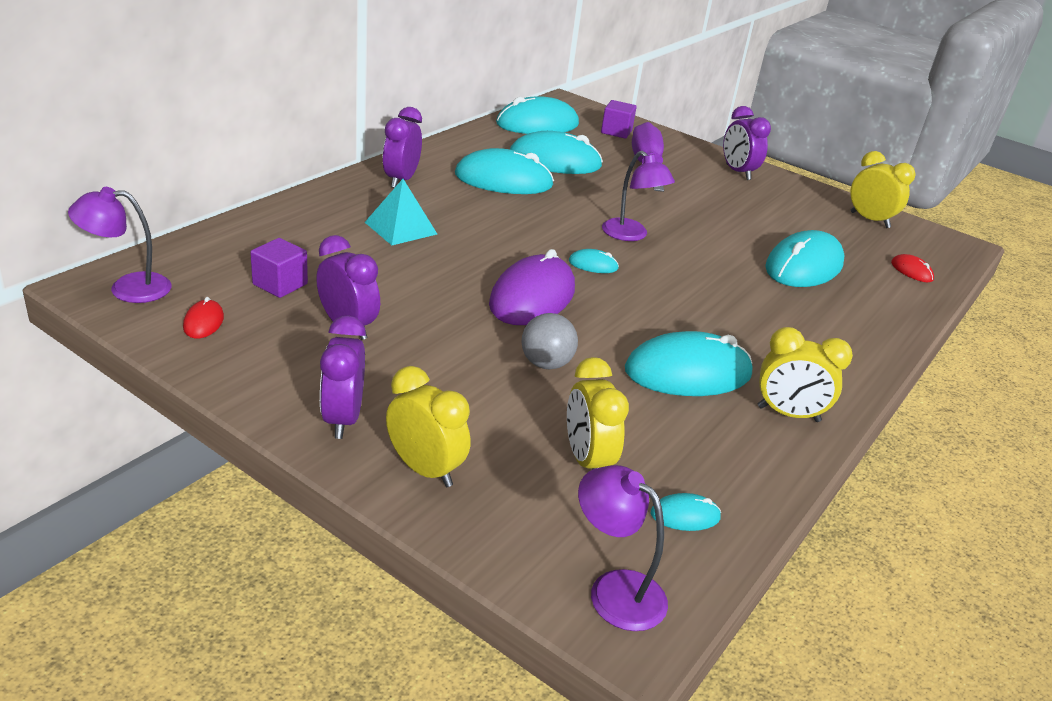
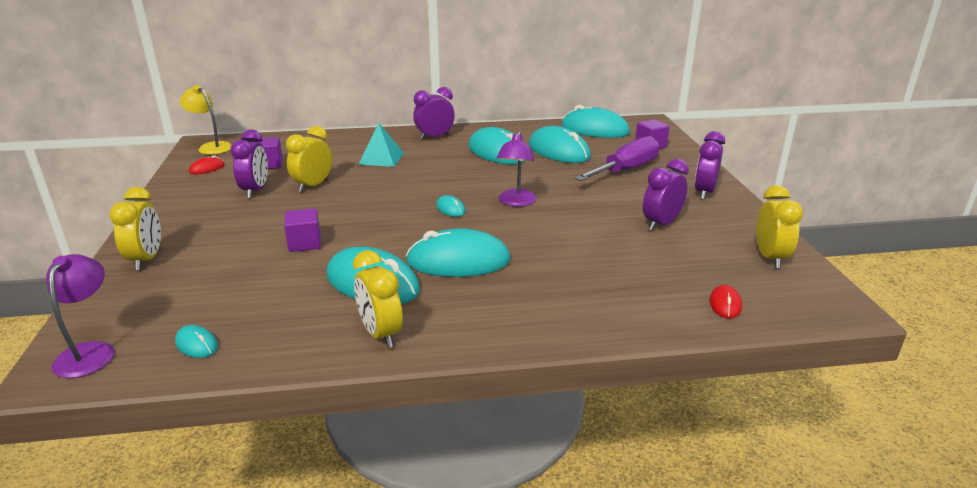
camera: 50 degrees right, 5 degrees down
purple lamp [68,187,172,303] -> yellow lamp [180,85,232,155]
purple clock [320,315,366,439] -> purple clock moved to [643,159,689,231]
purple mouse [489,249,575,325] -> none
grey ball [521,313,578,369] -> purple cube [284,208,321,252]
yellow clock [567,357,629,470] -> yellow clock moved to [286,126,332,192]
turquoise mouse [765,230,844,287] -> turquoise mouse moved to [406,228,511,277]

